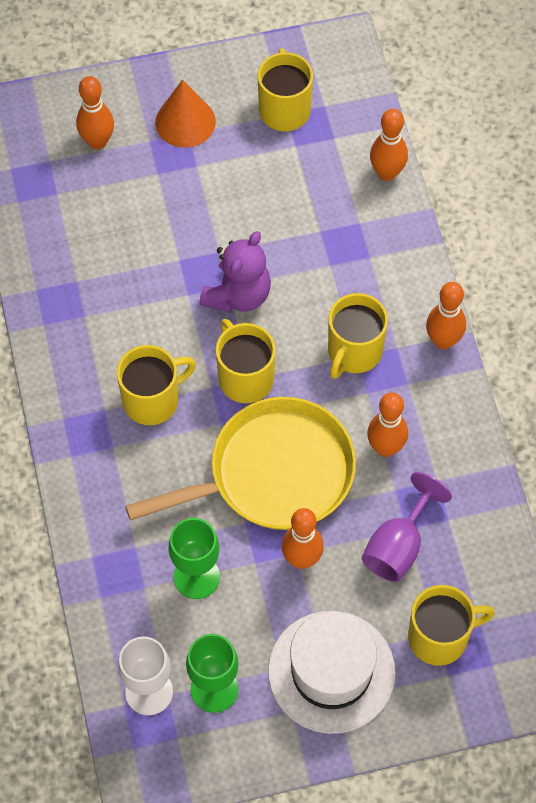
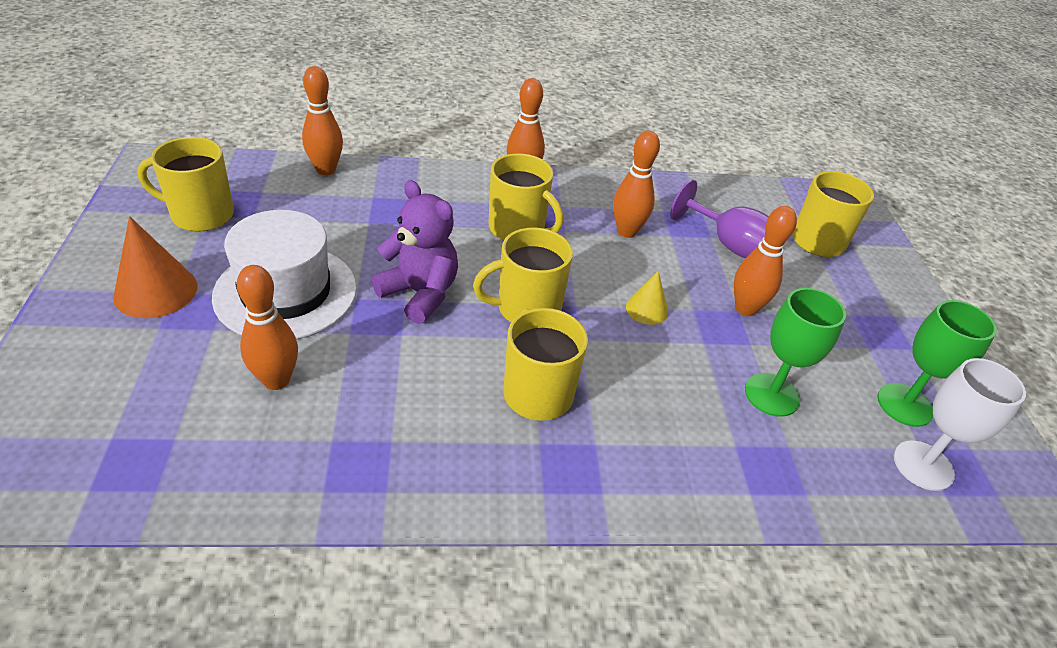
camera: 85 degrees left, 20 degrees down
orange bowling pin [76,76,114,150] -> orange bowling pin moved to [237,265,298,390]
yellow pan [125,397,356,530] -> yellow cone [626,271,668,325]
white hat [268,611,395,734] -> white hat moved to [212,210,357,340]

